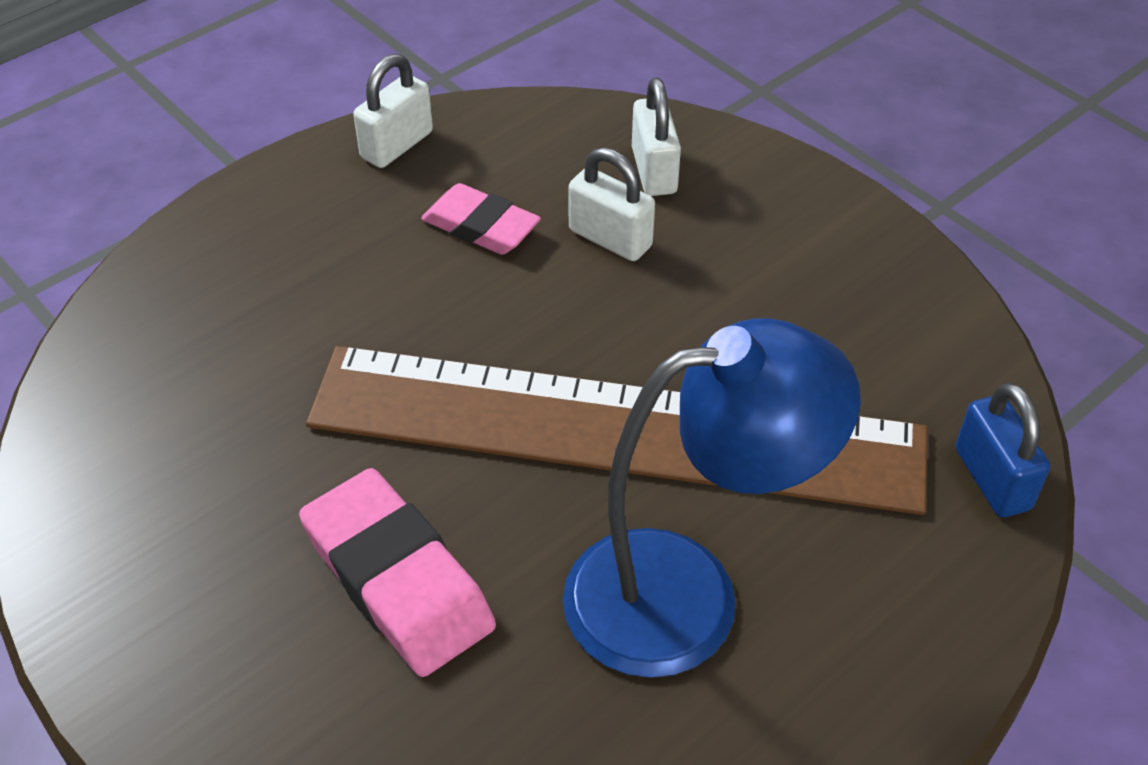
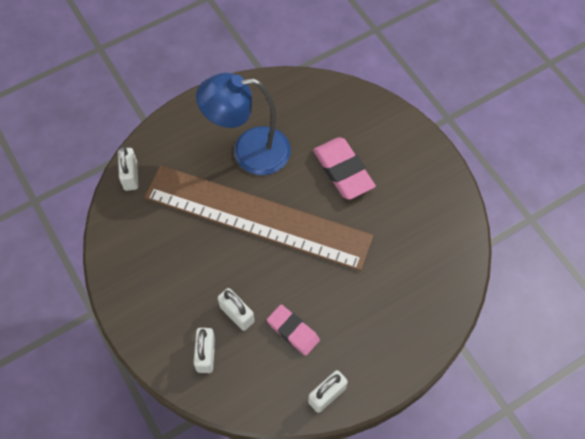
camera: 170 degrees left, 15 degrees up
blue padlock [956,382,1050,517] -> white padlock [118,146,138,191]

